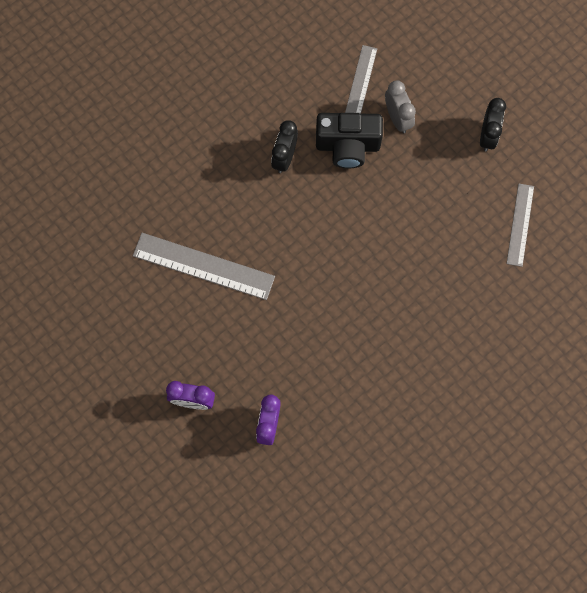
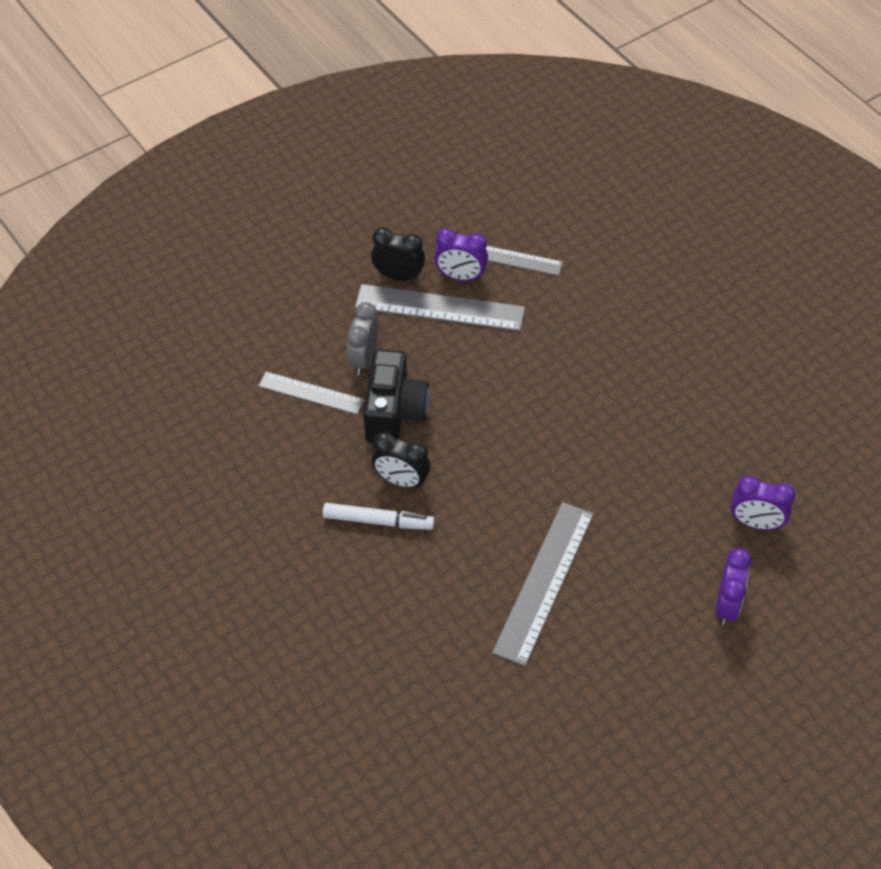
camera: 85 degrees left, 20 degrees down
grey clock [385,81,416,133] -> grey clock turned 60 degrees counterclockwise [347,302,378,375]
none -> white marker [323,503,435,530]
none -> grey ruler [355,284,525,331]
none -> purple clock [434,228,488,281]

